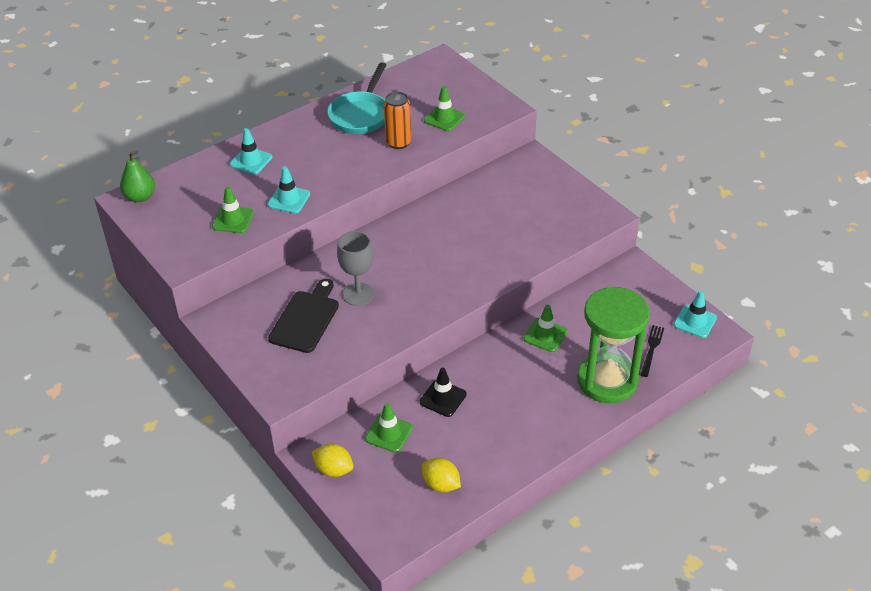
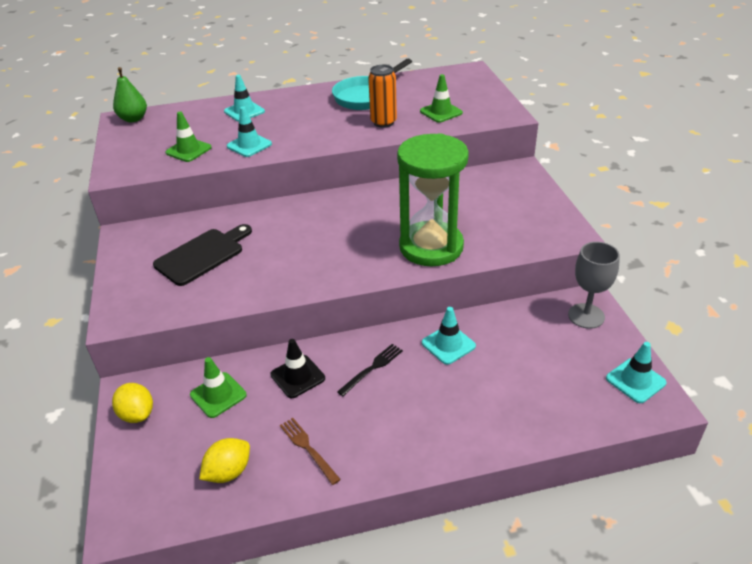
camera: 25 degrees right, 5 degrees down
grey goblet [337,231,374,306] -> grey goblet moved to [568,242,620,329]
yellow lemon [422,458,461,492] -> yellow lemon turned 75 degrees clockwise [199,438,250,483]
green traffic cone [524,304,568,352] -> turquoise traffic cone [422,307,476,365]
green hourglass [577,286,650,403] -> green hourglass moved to [397,133,469,266]
black fork [640,325,664,377] -> black fork moved to [337,344,403,396]
none -> brown fork [280,418,341,485]

